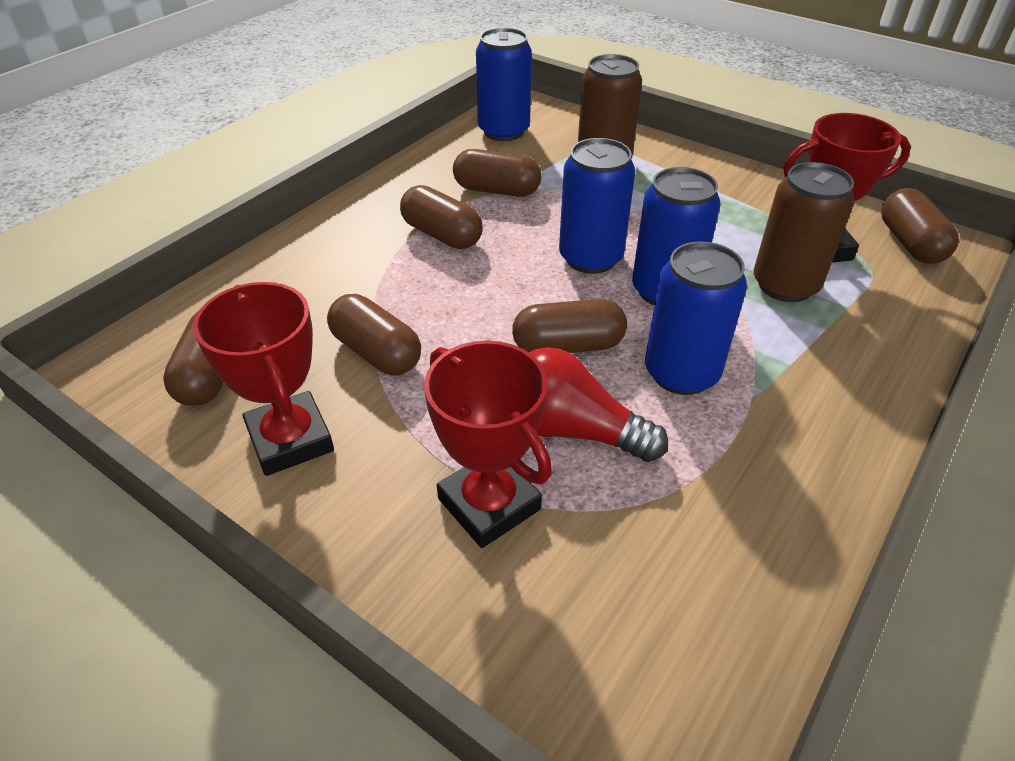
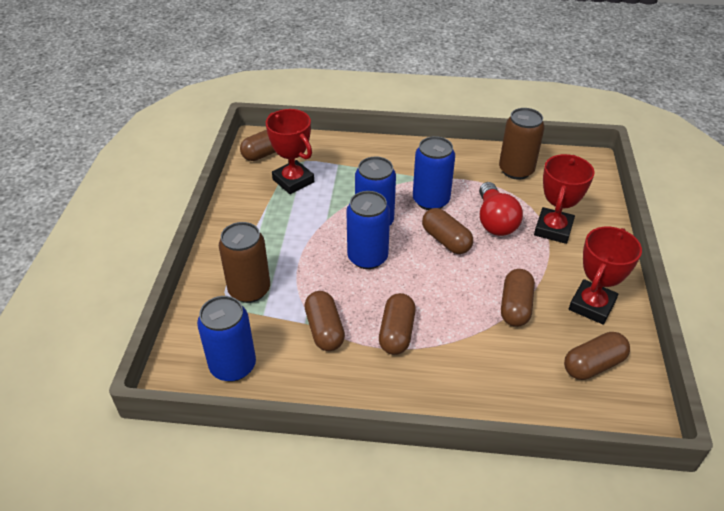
camera: 120 degrees left, 0 degrees up
brown can [754,162,855,302] -> brown can moved to [499,108,545,180]

